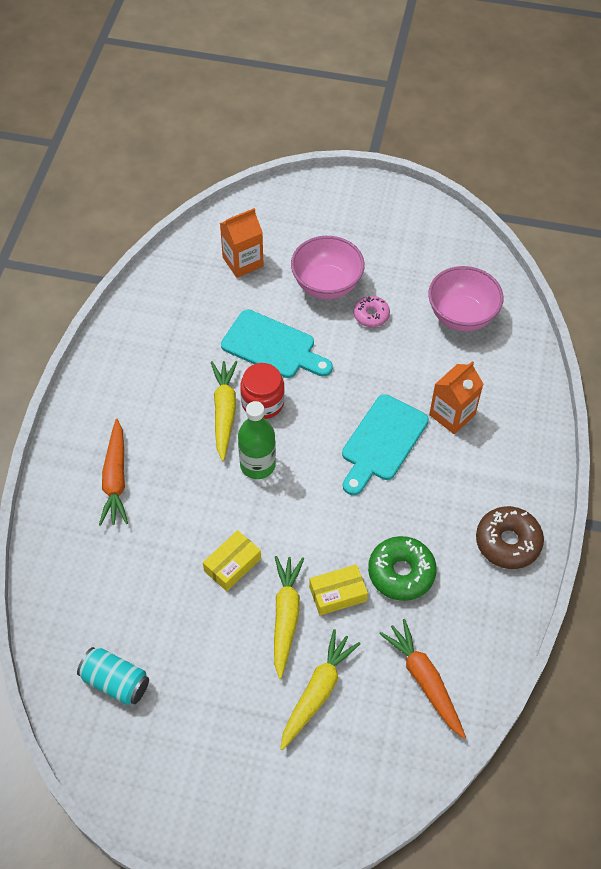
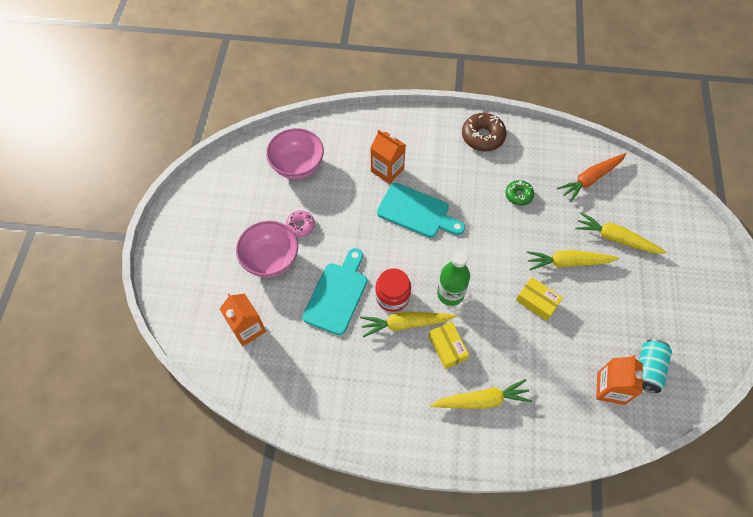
camera: 95 degrees left, 5 degrees up
orange carrot [99,419,128,526] -> yellow carrot [430,379,532,409]
yellow box [309,564,368,615] -> yellow box moved to [429,322,469,369]
green donut [368,536,437,601] -> green donut [505,180,534,206], size x0.61
none -> orange carton [596,355,643,405]

